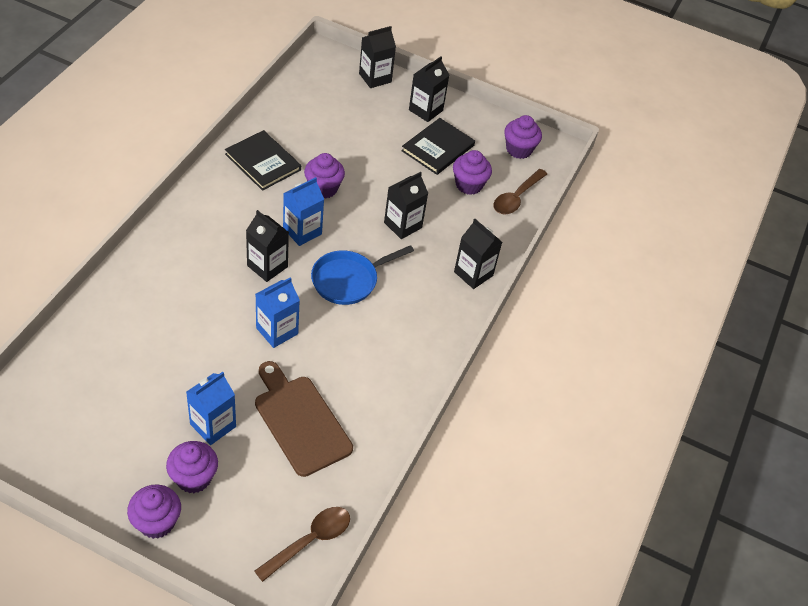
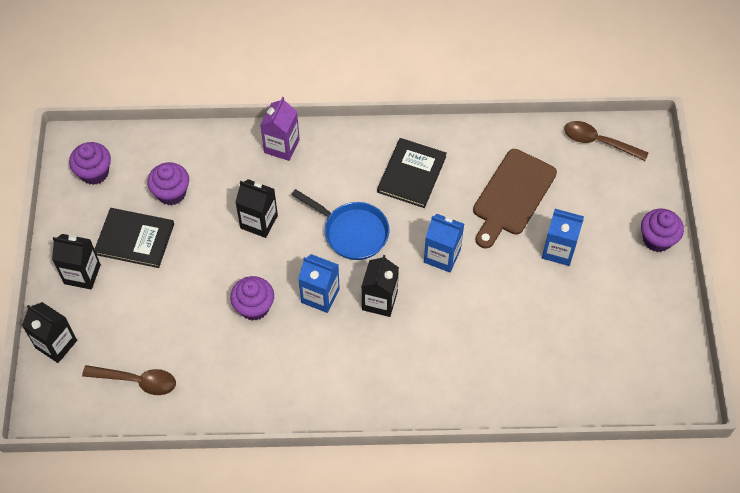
camera: 110 degrees left, 10 degrees up
purple cupcake [166,441,218,493] -> none
black book [225,130,301,191] -> black book moved to [377,138,447,208]
black carton [454,219,502,289] -> purple carton [260,97,300,161]
brown spoon [493,169,547,214] -> brown spoon moved to [82,365,176,395]

